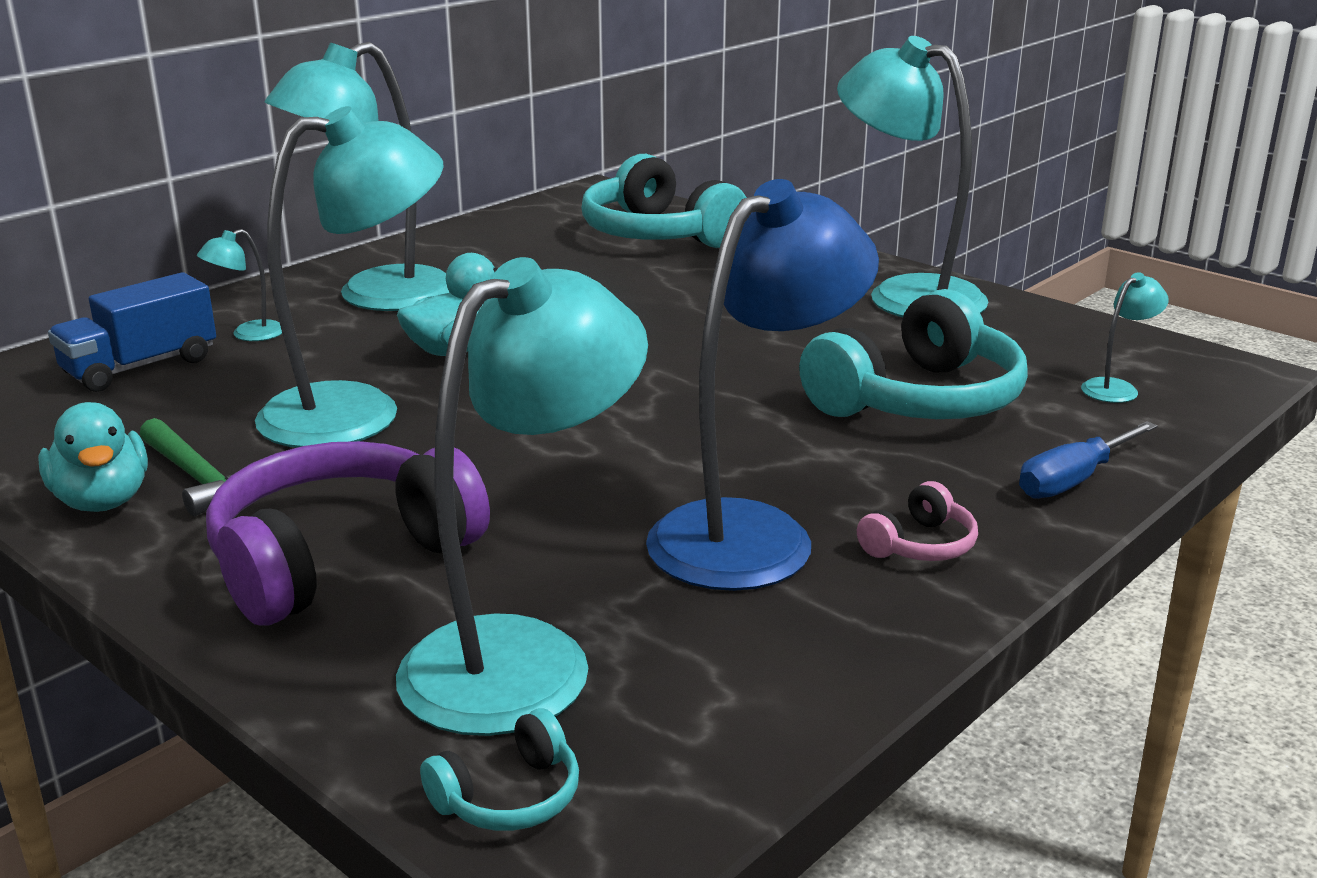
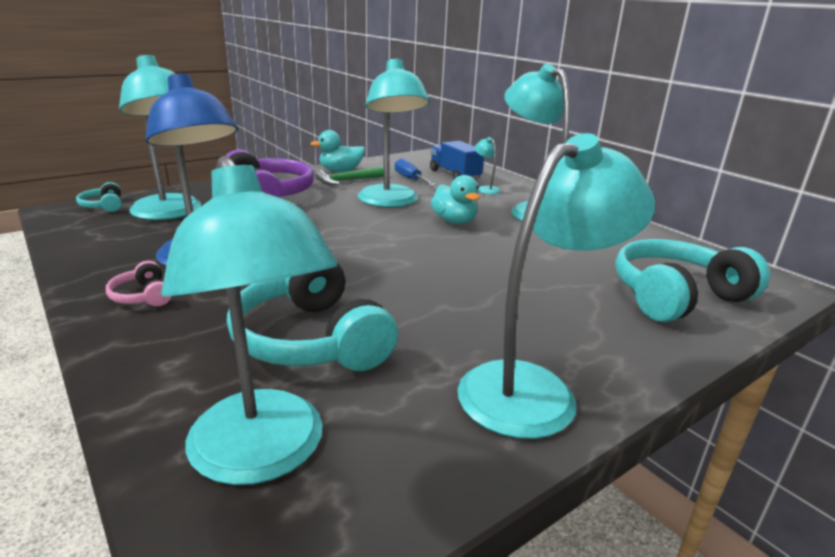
camera: 100 degrees right, 0 degrees up
blue screwdriver [1019,421,1158,499] -> blue screwdriver moved to [395,158,436,186]
turquoise lamp [1081,272,1169,403] -> turquoise lamp [161,156,338,485], size x2.43

